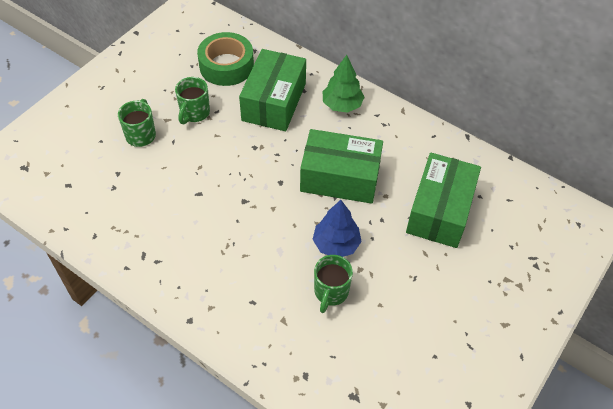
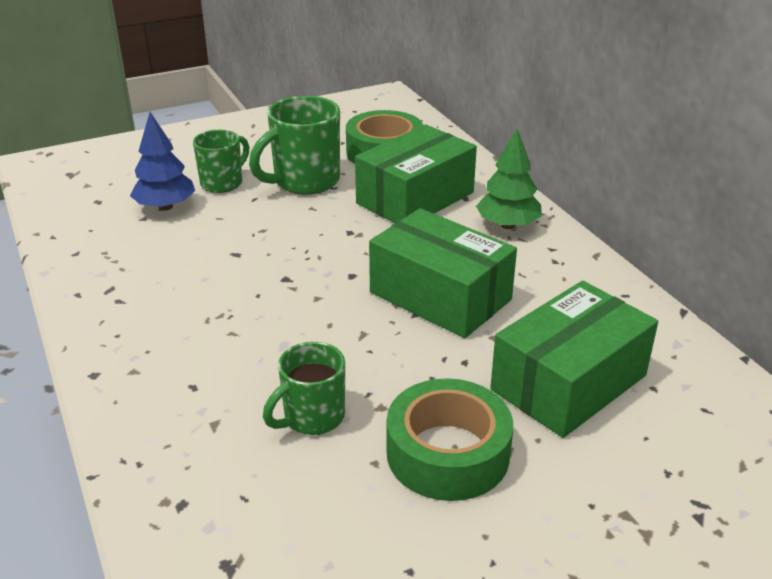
camera: 30 degrees right, 20 degrees down
green mug [175,77,210,124] -> green mug [249,96,340,195], size x1.56
blue tree [312,200,362,257] -> blue tree moved to [130,112,195,211]
none -> green tape [387,378,513,501]

